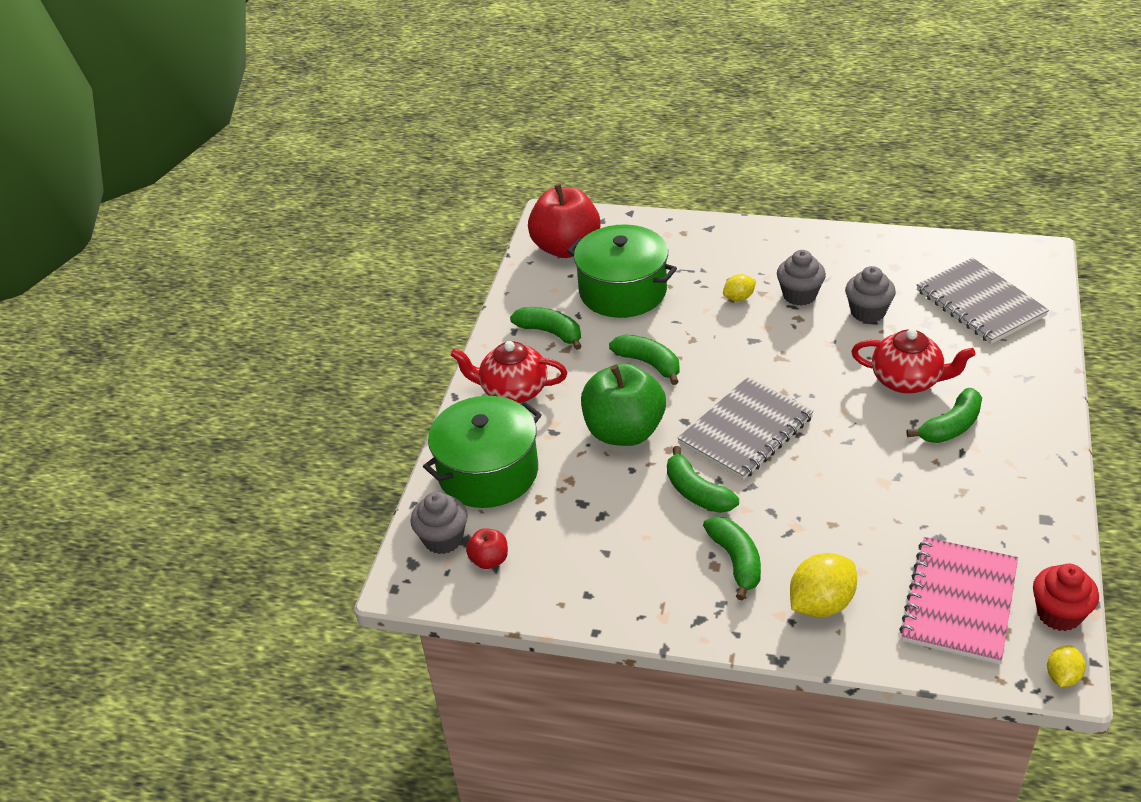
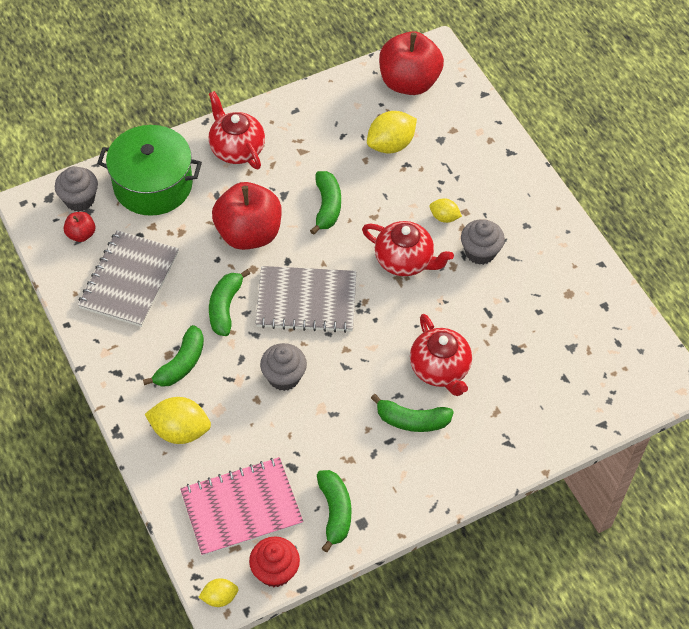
camera: 45 degrees right, 15 degrees up
green banana [510,307,581,350] -> green banana moved to [317,470,352,552]
green pot [567,225,677,318] -> yellow lemon [367,111,417,153]
green apple [581,363,666,446] -> red apple [212,182,282,250]
grey cupcake [845,266,896,323] -> grey cupcake moved to [260,343,307,391]
grey notebook [917,257,1049,344] -> grey notebook moved to [78,230,179,327]
none -> red teapot [362,221,454,276]

